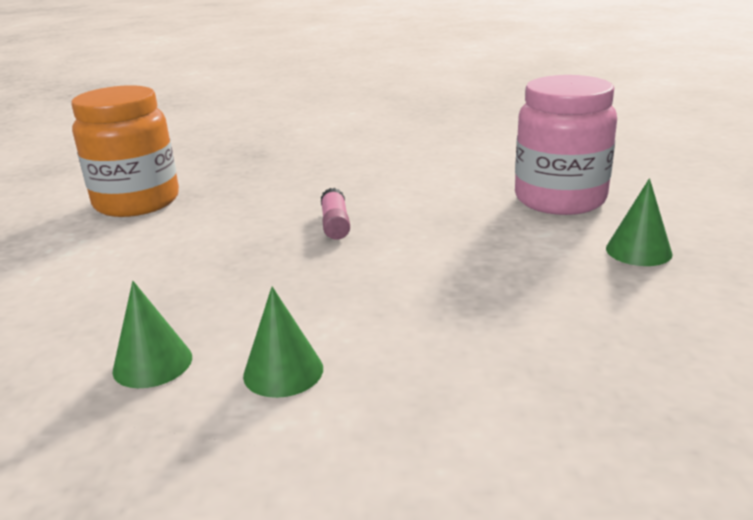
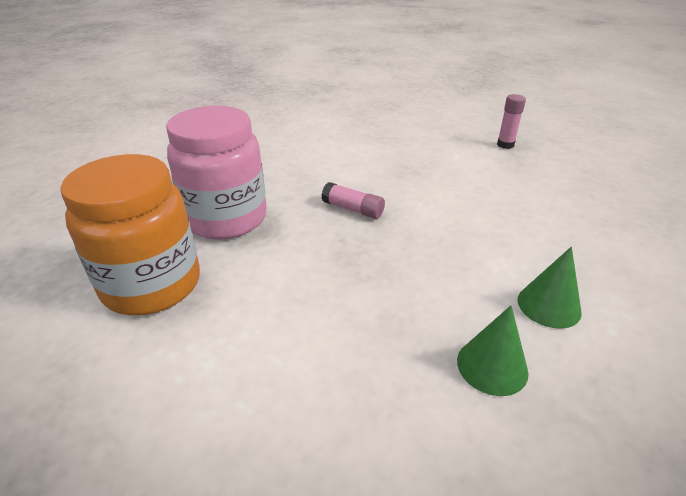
camera: 55 degrees left, 10 degrees up
pink jar [515,75,617,215] -> pink jar moved to [166,106,267,240]
green cone [606,178,673,266] -> pink glue stick [497,94,526,149]

